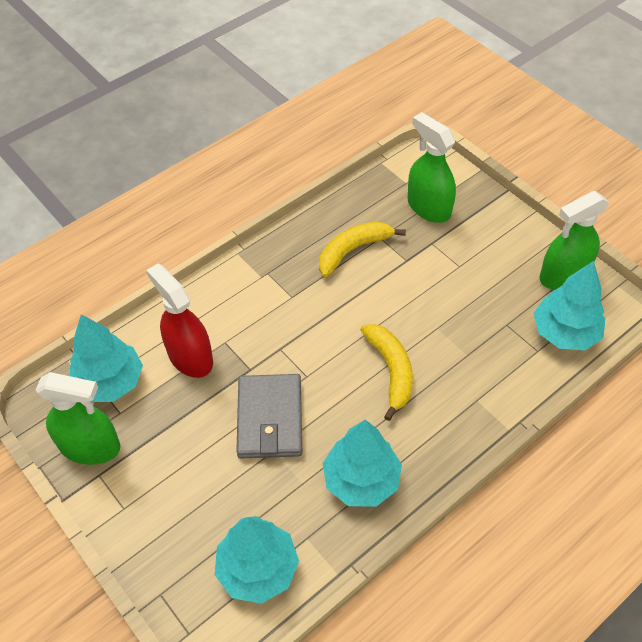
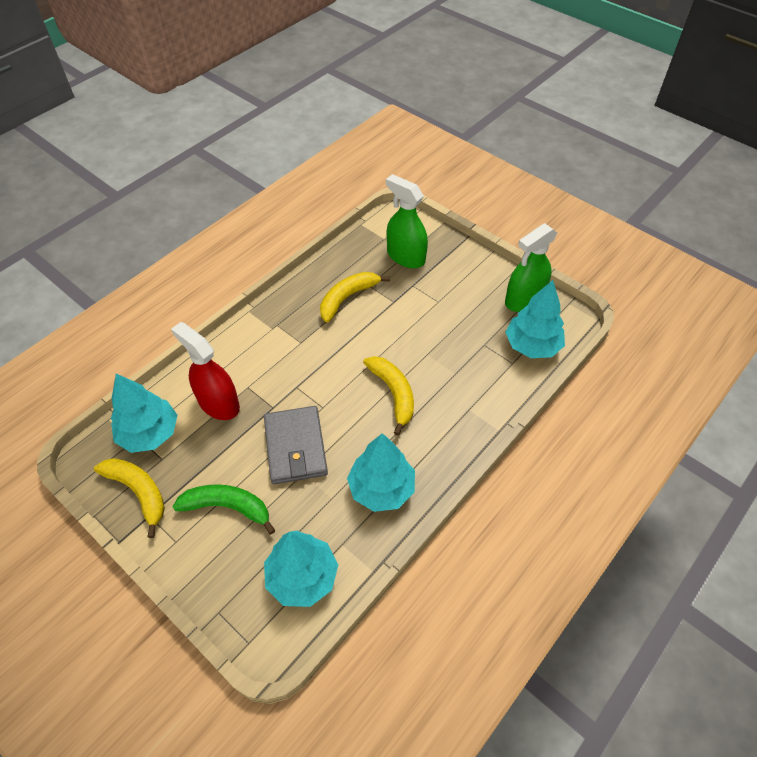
camera: 10 degrees left, 0 degrees up
green spray bottle [36,372,120,465] -> yellow banana [94,458,165,538]
none -> green banana [173,484,275,534]

